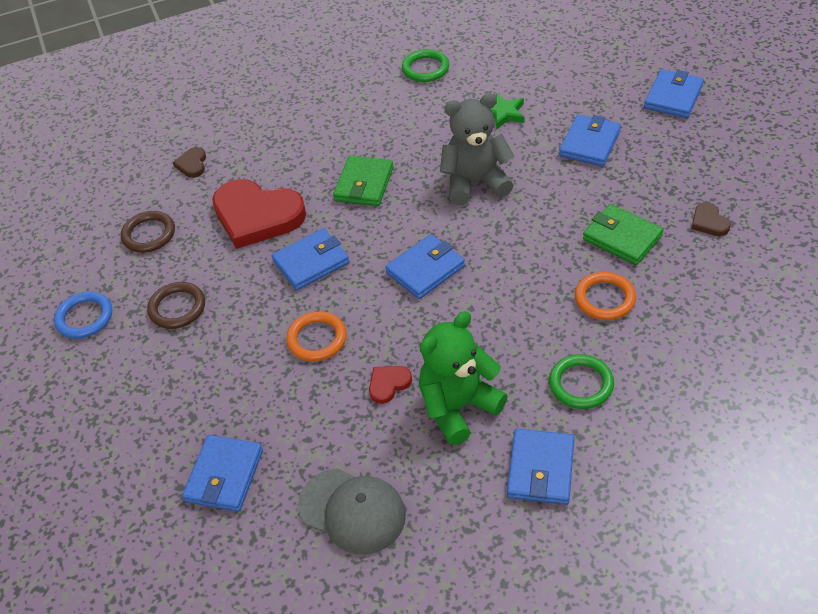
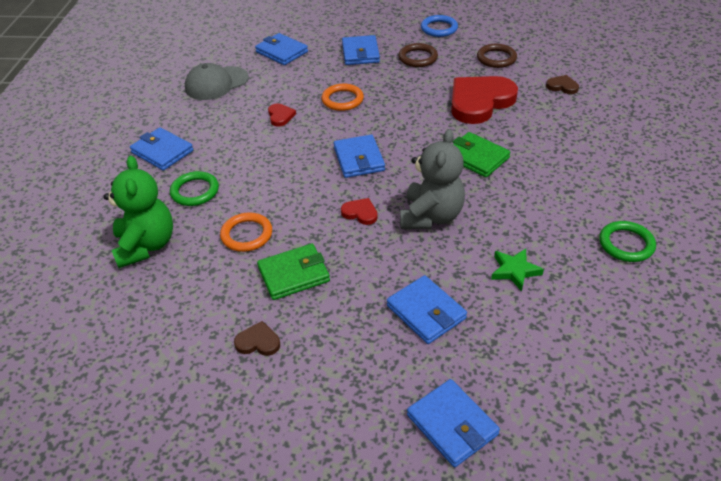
camera: 115 degrees right, 5 degrees down
blue wallet [272,228,349,290] -> blue wallet moved to [342,35,380,65]
green teddy bear [419,311,507,445] -> green teddy bear moved to [103,156,173,268]
none -> red heart [341,198,378,225]

